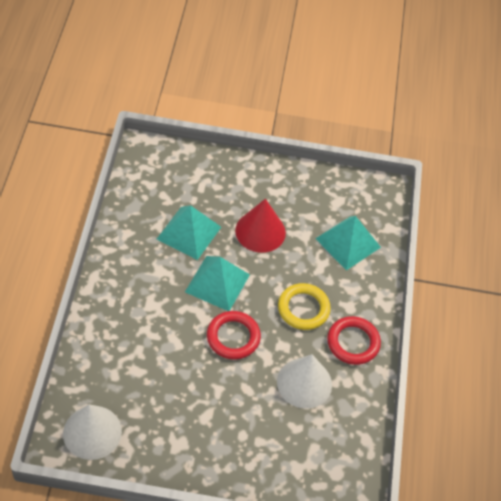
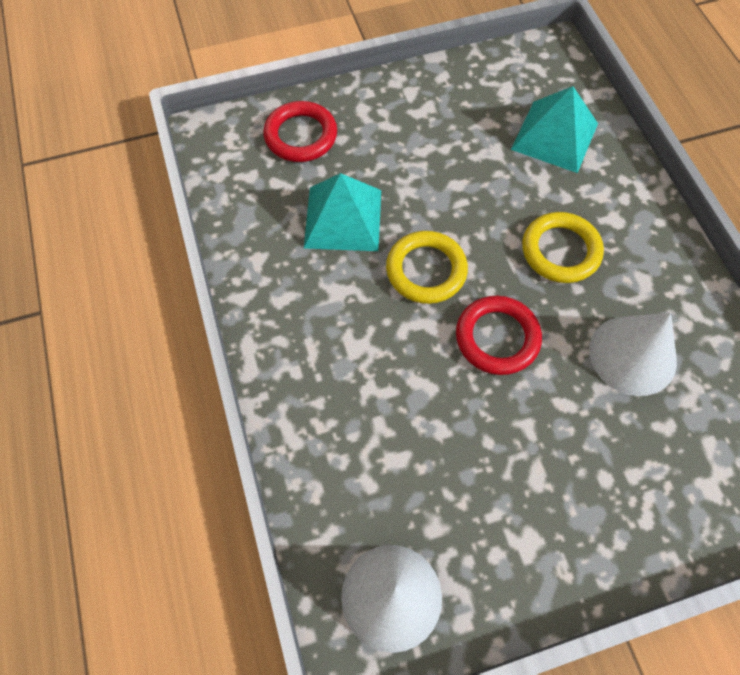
camera: 20 degrees left, 10 degrees up
turquoise pyramid [185,256,250,311] -> yellow ring [386,231,468,304]
red cone [235,199,286,253] -> none
red ring [327,316,381,365] -> red ring moved to [263,101,337,162]

